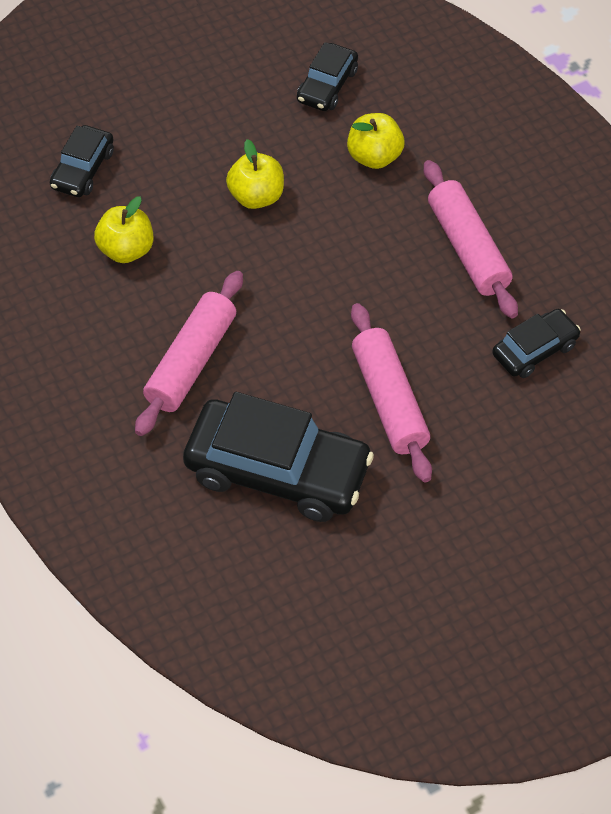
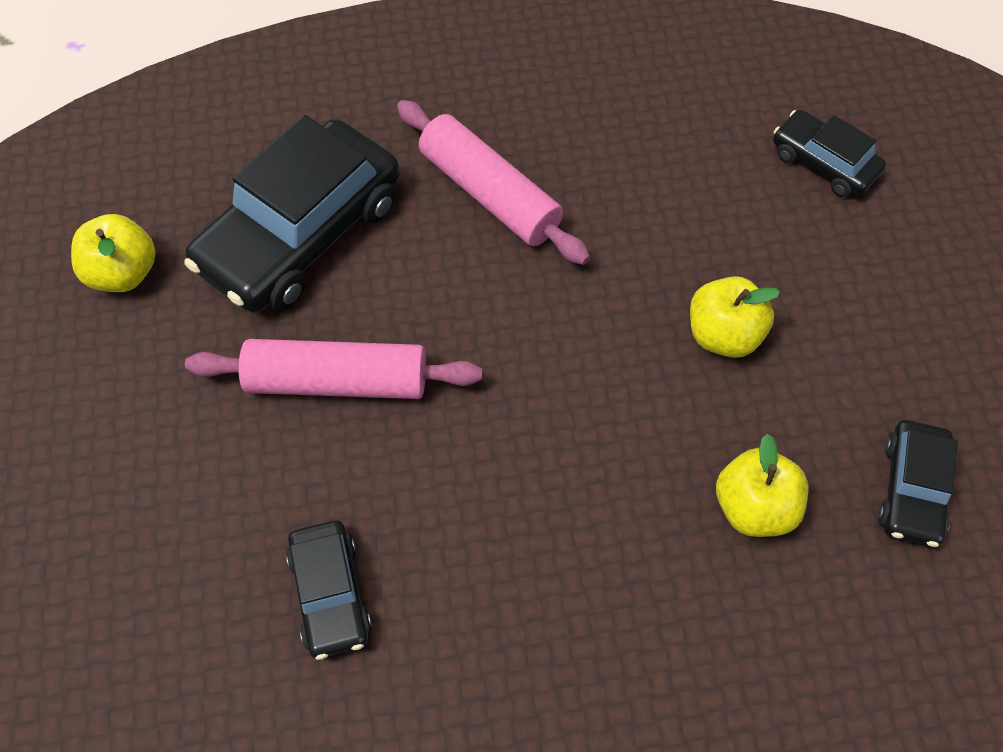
camera: 110 degrees right, 5 degrees up
yellow apple [94,196,154,263] -> yellow apple moved to [71,214,156,292]
black car [297,42,358,111] -> black car turned 120 degrees counterclockwise [878,420,958,547]
pink rolling pin [424,160,518,318] -> none

